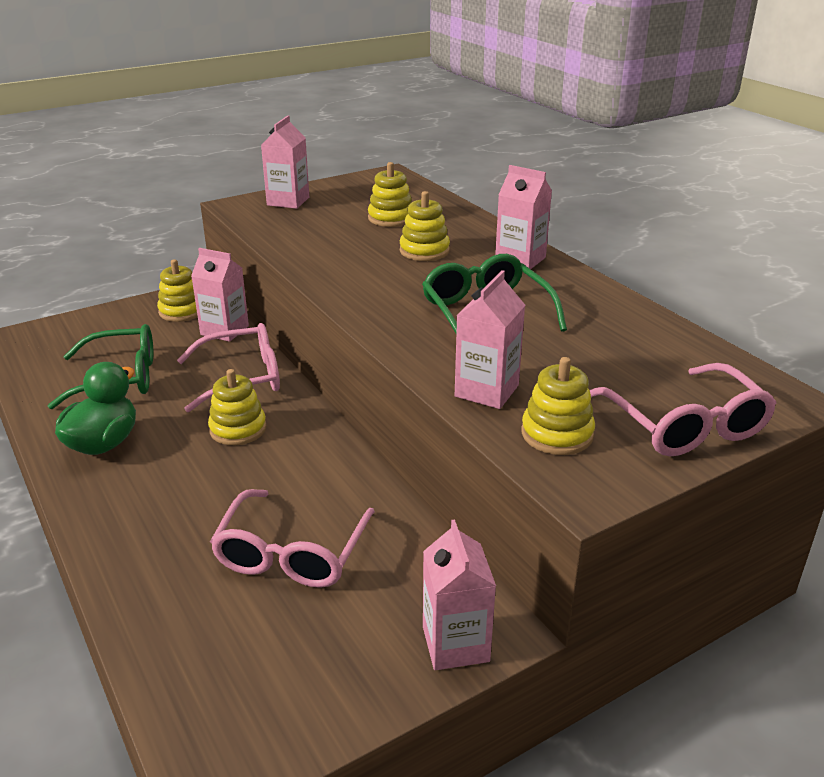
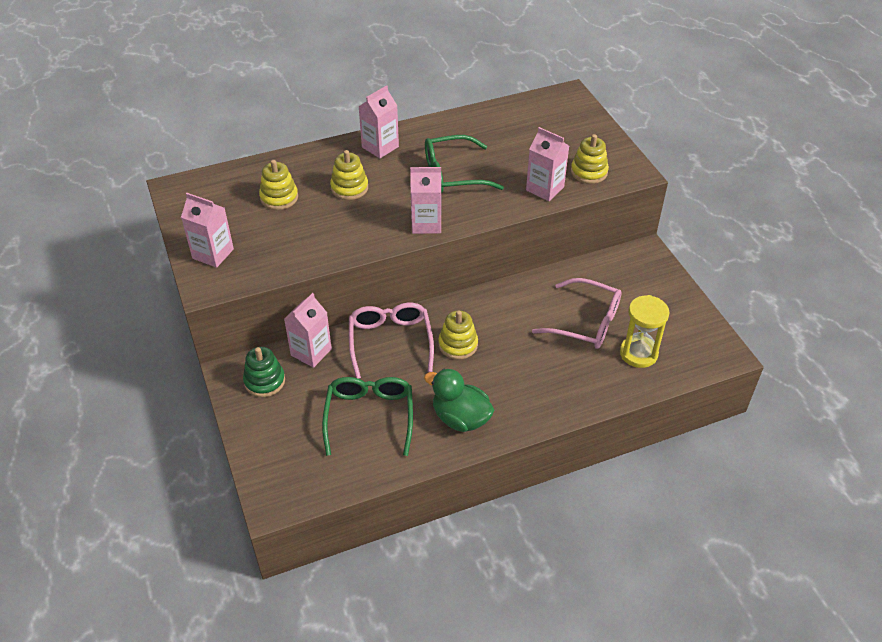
camera: 80 degrees left, 15 degrees up
yellow stacking toy [157,259,198,322] -> green stacking toy [243,347,285,397]
pink carton [423,519,496,670] -> pink carton moved to [410,167,441,234]
pink glasses [590,363,776,456] -> none
none -> yellow hourglass [620,295,669,368]

